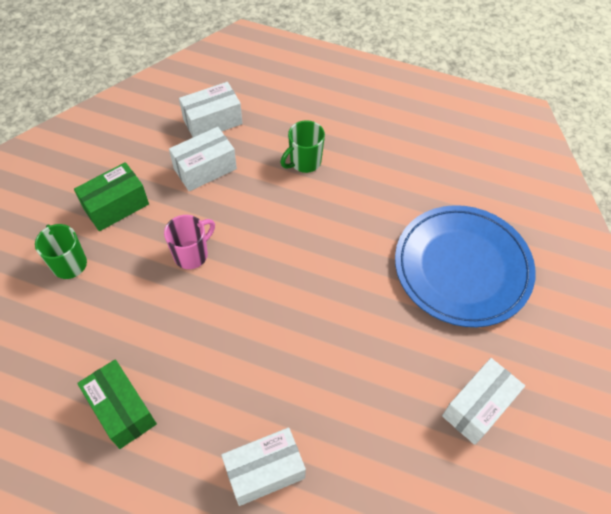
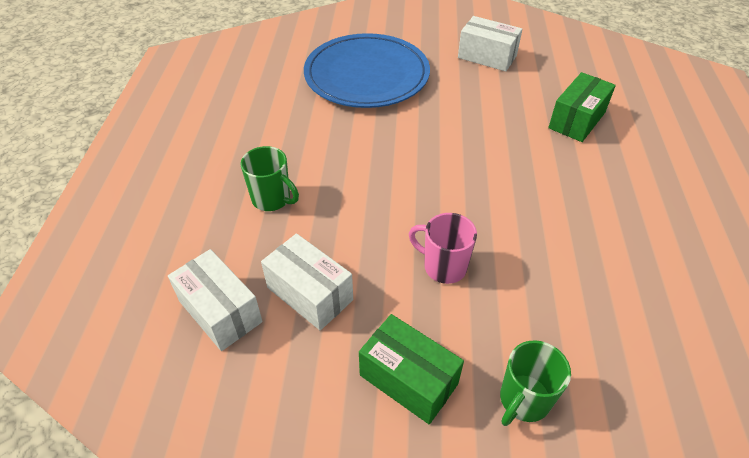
camera: 105 degrees left, 10 degrees down
green box [77,359,157,449] -> green box moved to [548,72,616,142]
white box [221,427,306,506] -> none

